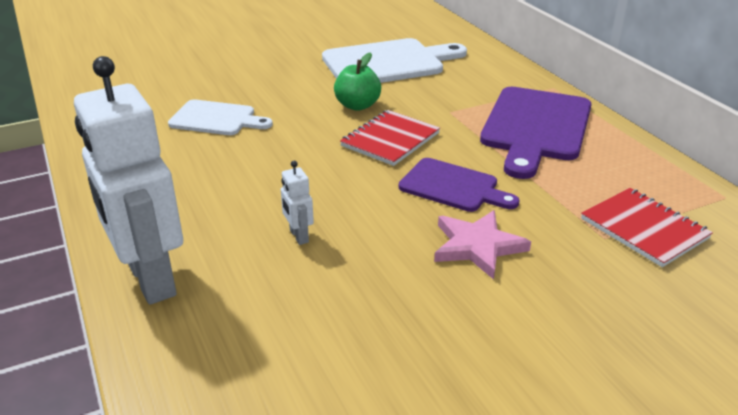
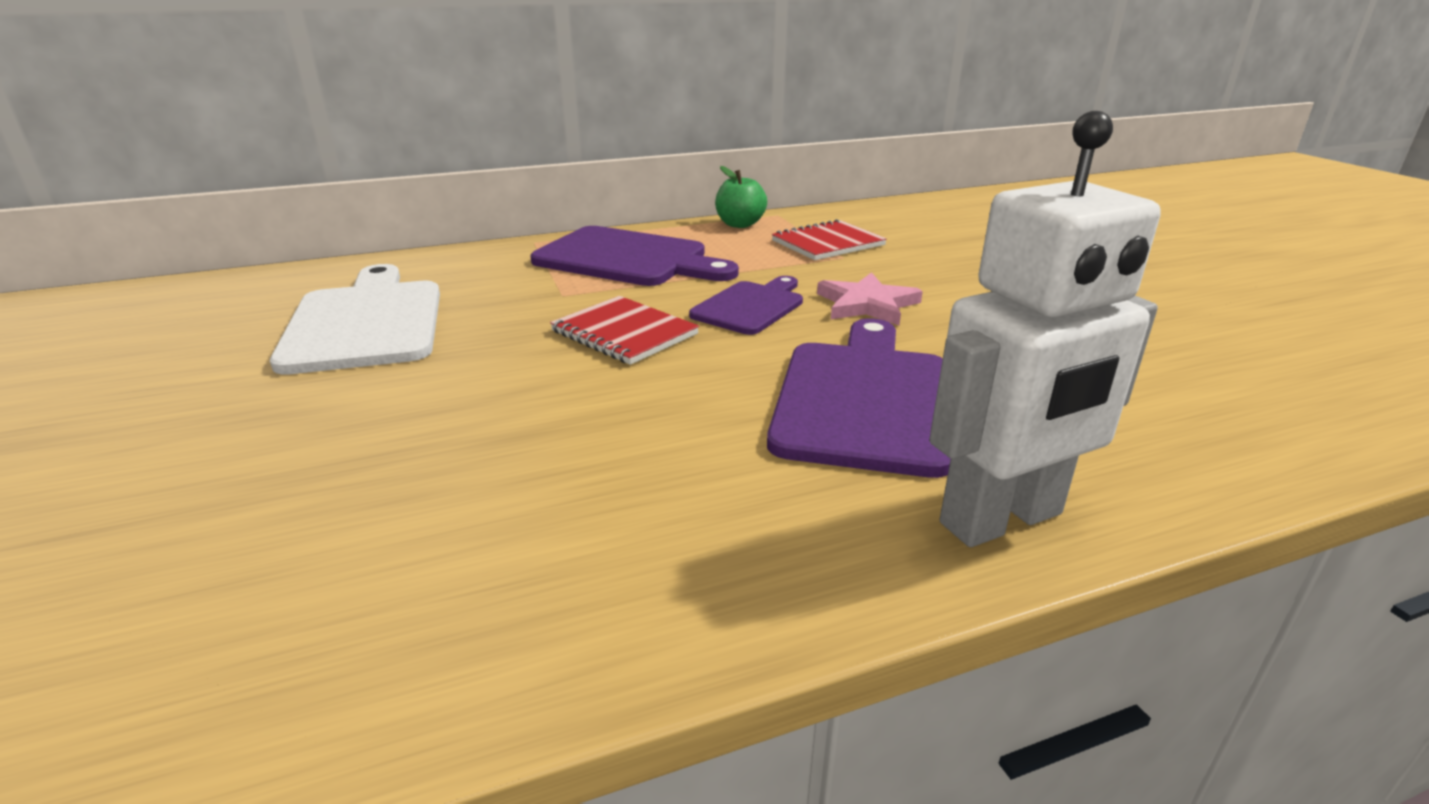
camera: 85 degrees left, 5 degrees down
white cutting board [168,99,273,135] -> none
white robot [281,161,314,245] -> purple cutting board [767,318,951,478]
green apple [334,52,381,111] -> green apple moved to [715,166,767,228]

